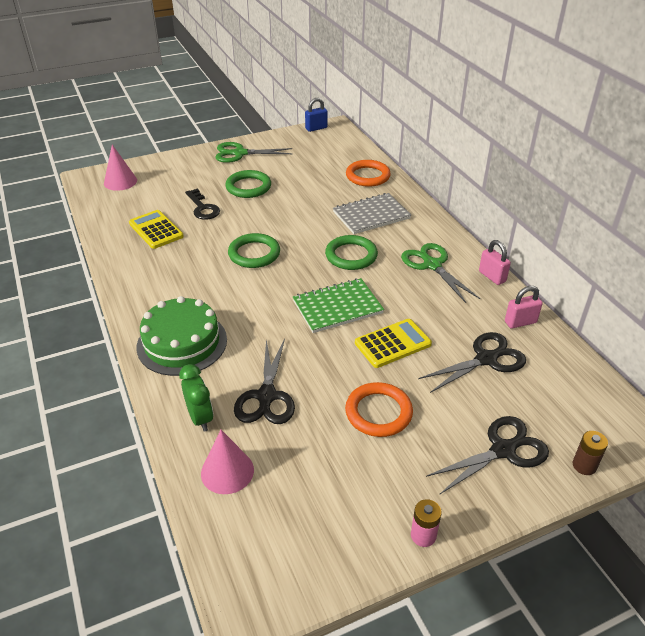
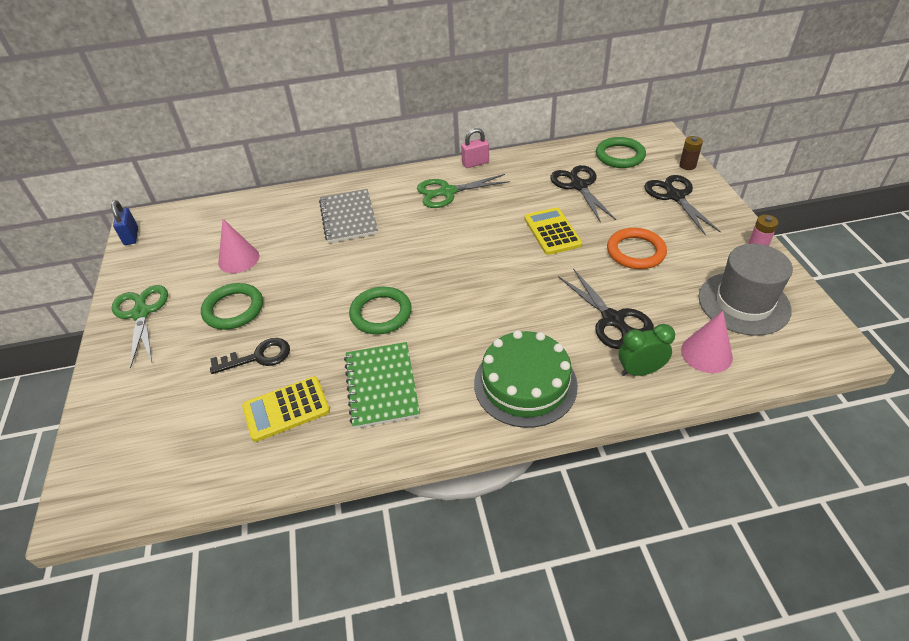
camera: 75 degrees left, 5 degrees up
pink cone [104,145,137,191] -> pink cone moved to [218,219,259,273]
green scissors [215,142,292,163] -> green scissors turned 150 degrees clockwise [112,285,168,369]
black scissors [234,339,295,424] -> black scissors turned 45 degrees clockwise [558,268,654,349]
green notebook [293,278,384,333] -> green notebook moved to [344,342,420,429]
green ring [325,235,378,270] -> green ring moved to [596,137,646,168]
orange ring [346,160,391,187] -> none
pink padlock [505,286,543,328] -> none
none -> grey hat [699,244,793,336]

